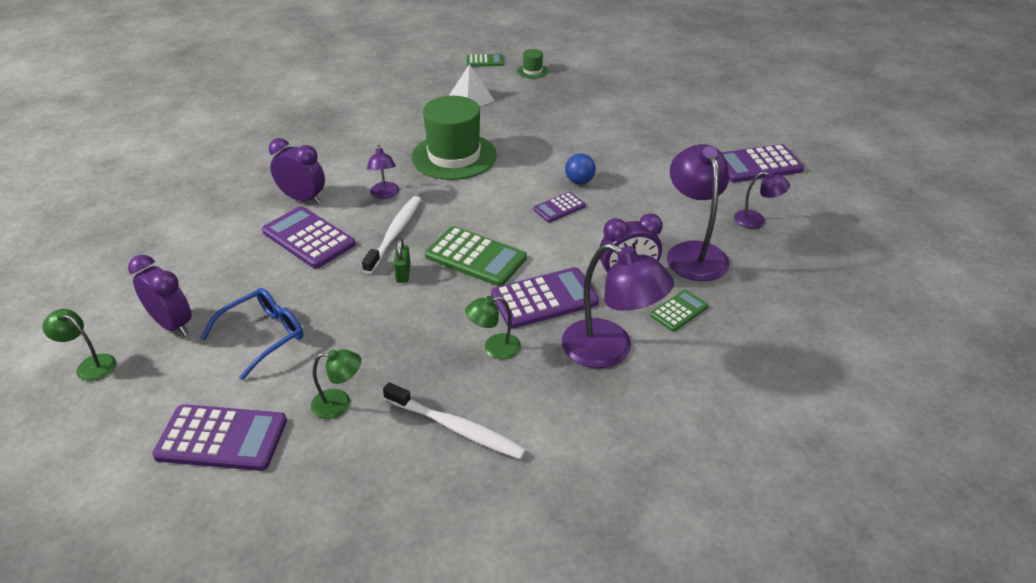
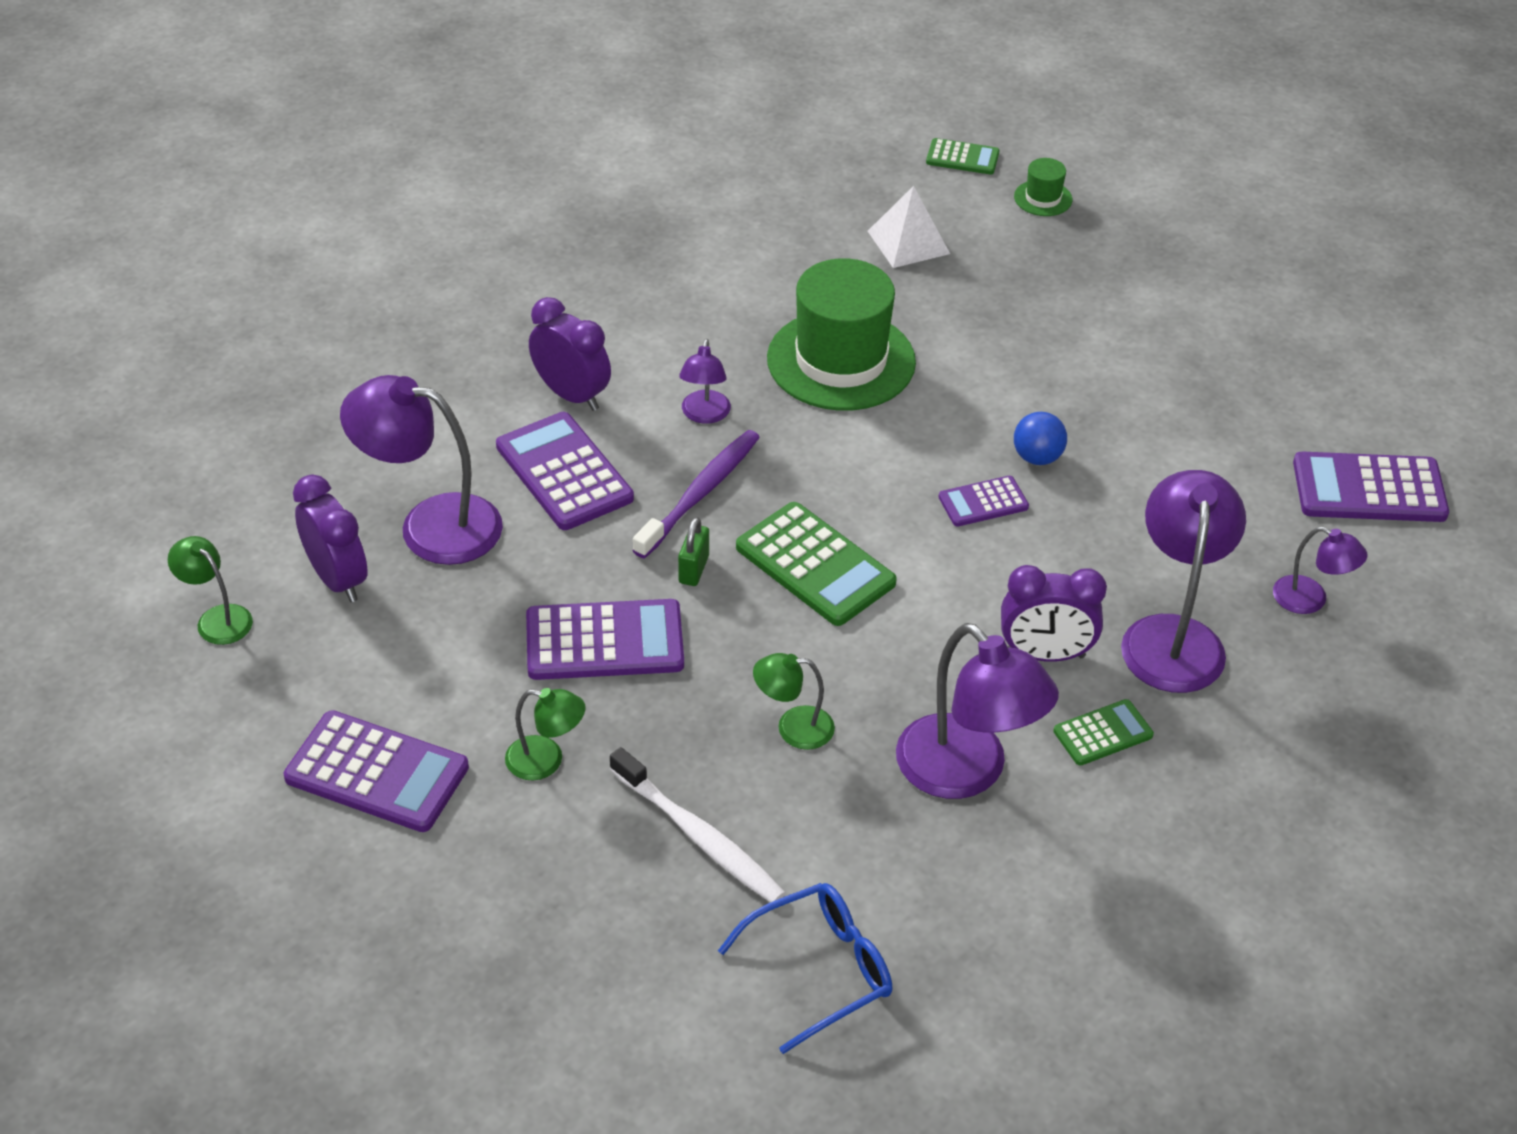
camera: 15 degrees right, 5 degrees up
blue glasses [201,288,303,380] -> blue glasses moved to [718,883,892,1054]
white toothbrush [362,196,421,274] -> purple toothbrush [632,430,760,559]
purple calculator [491,267,599,329] -> purple calculator moved to [526,599,684,680]
none -> purple lamp [340,375,503,565]

